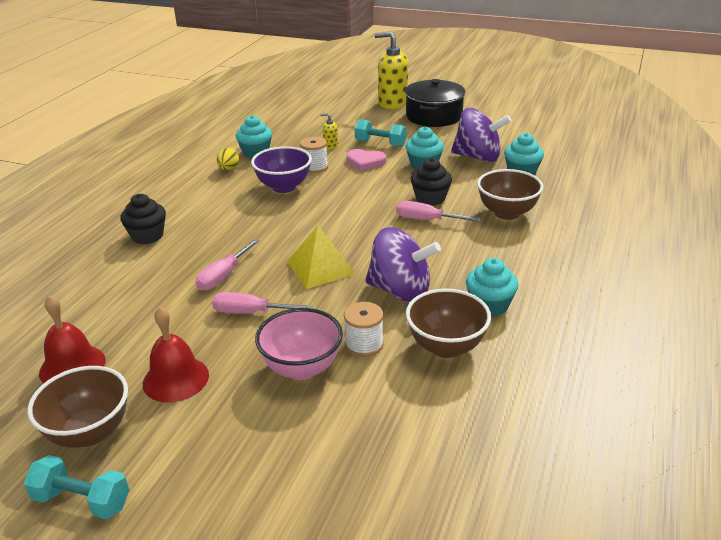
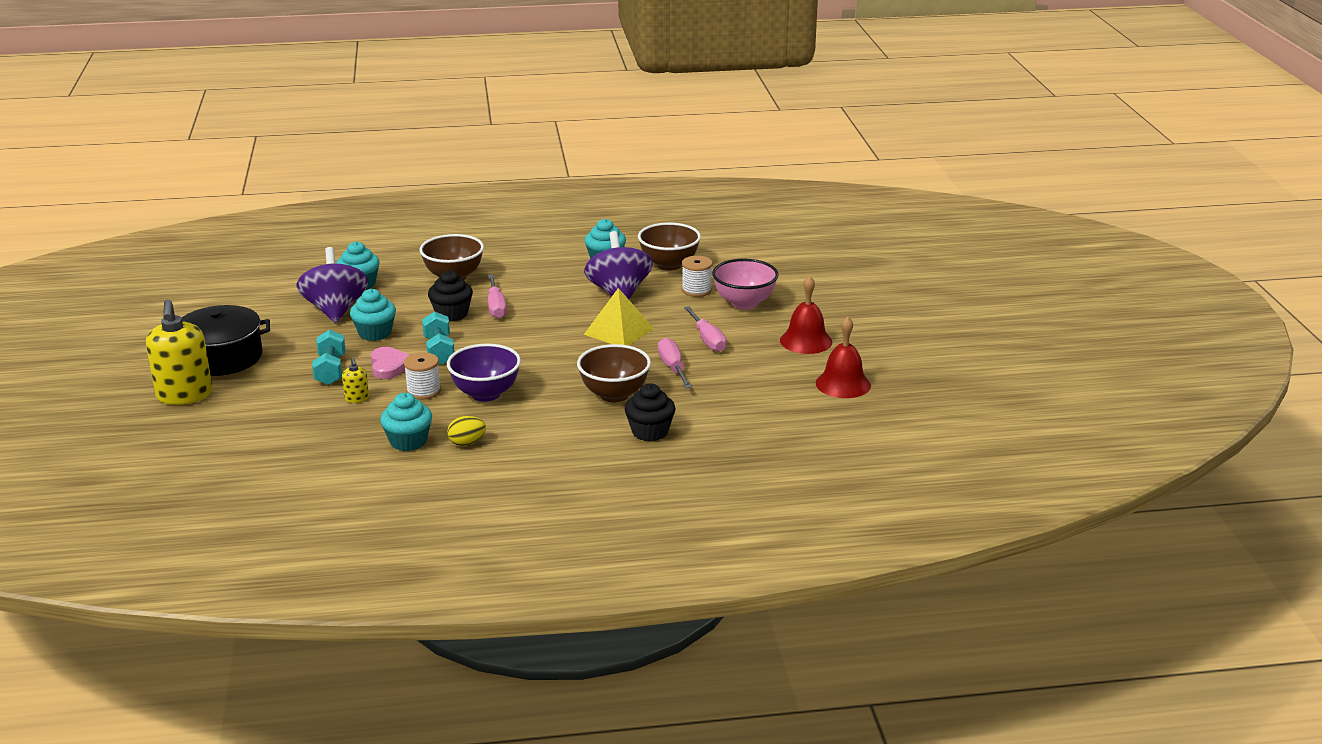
camera: 120 degrees left, 5 degrees down
turquoise dumbbell [24,455,129,519] -> turquoise dumbbell moved to [422,311,454,365]
brown bowl [27,366,128,448] -> brown bowl moved to [577,344,651,402]
pink screwdriver [196,239,260,291] -> pink screwdriver turned 105 degrees counterclockwise [658,338,692,388]

